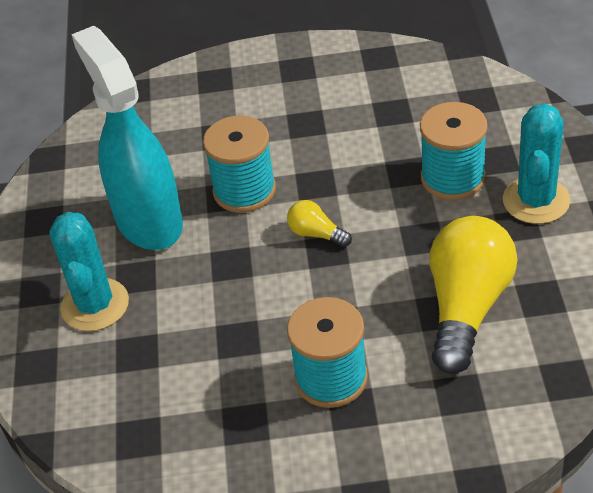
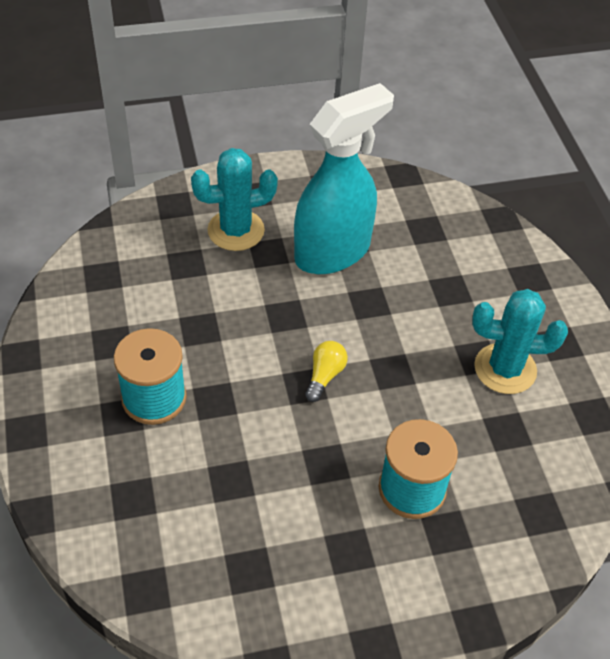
camera: 75 degrees right, 5 degrees up
turquoise spool [203,115,276,213] -> none
yellow light bulb [430,216,518,374] -> none
turquoise cactus [503,103,570,224] -> turquoise cactus moved to [472,289,568,394]

